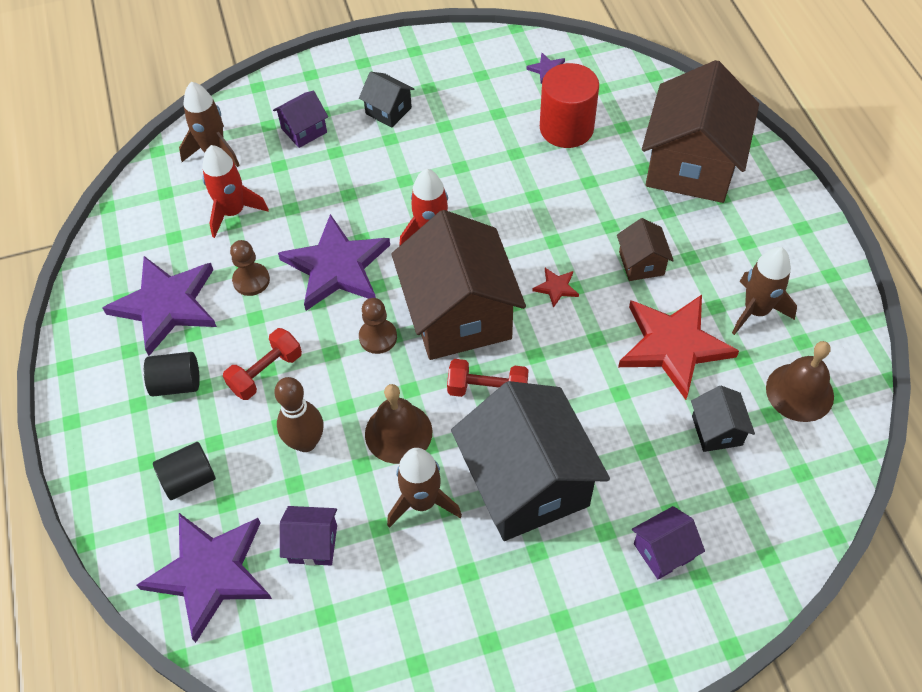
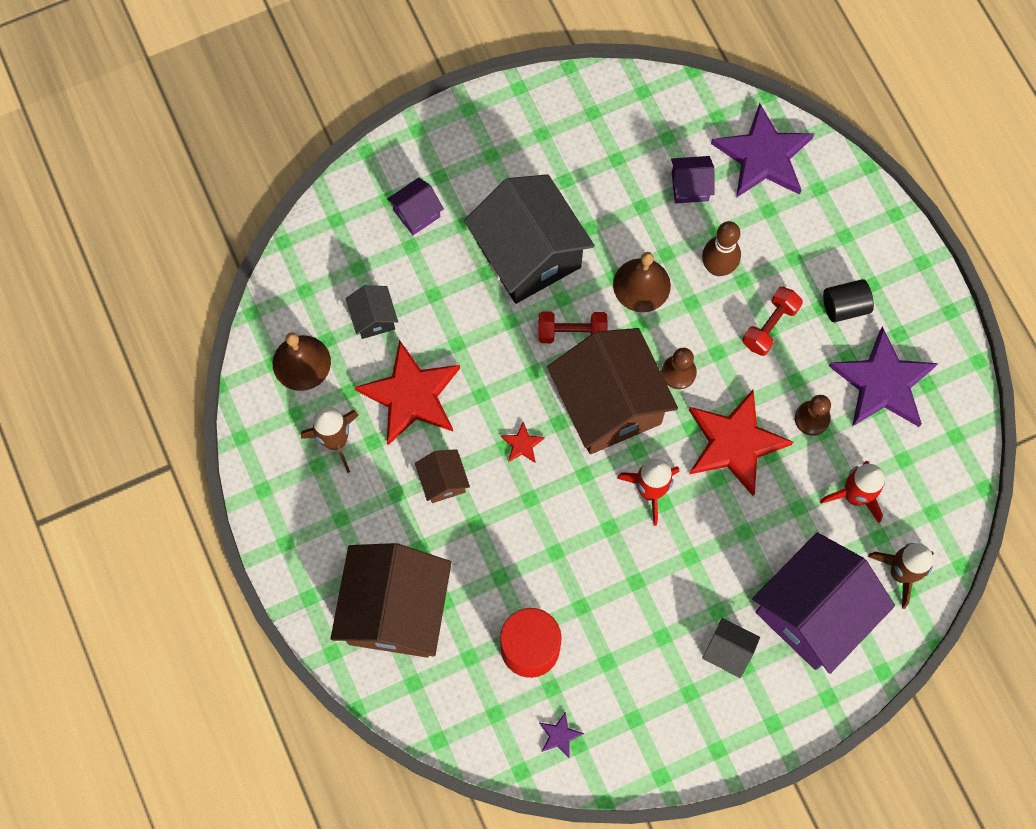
camera: 170 degrees right, 15 degrees up
black cylinder [153,442,216,500] -> none
purple house [273,91,328,148] -> purple house [752,532,895,674], size x2.25
purple star [278,214,390,311] -> red star [689,390,793,496]
brown rocket [387,448,462,528] -> none

